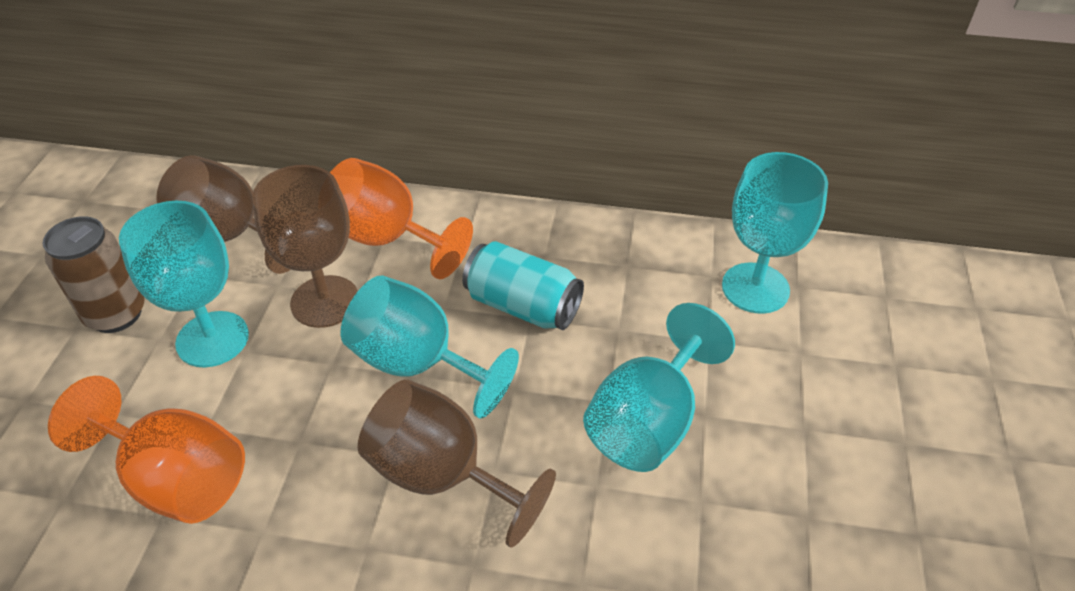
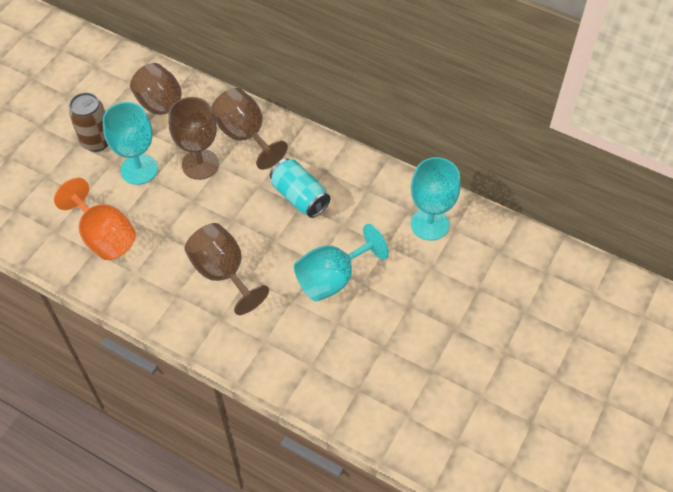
camera: 20 degrees right, 10 degrees up
orange goblet [330,158,473,279] -> brown goblet [211,88,288,170]
turquoise goblet [340,275,519,419] -> none

